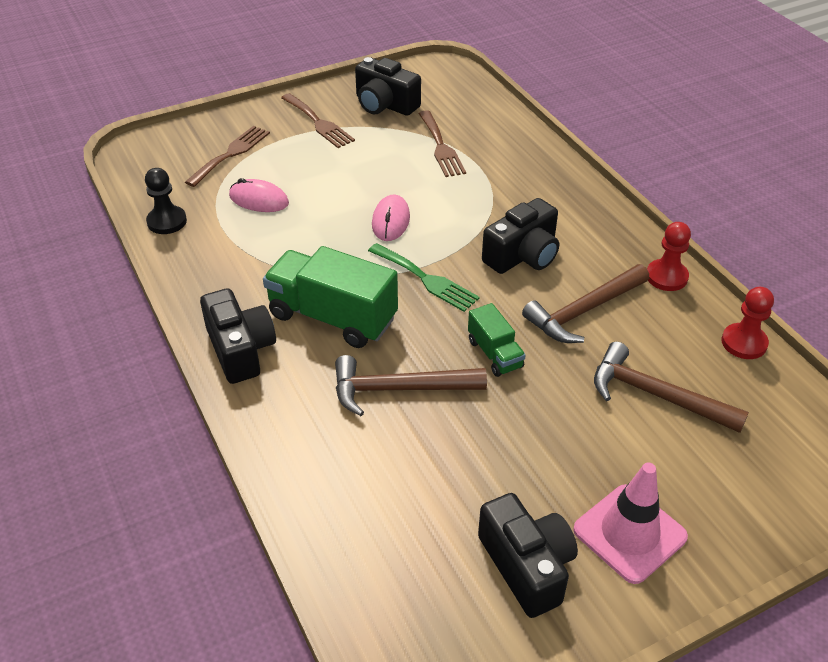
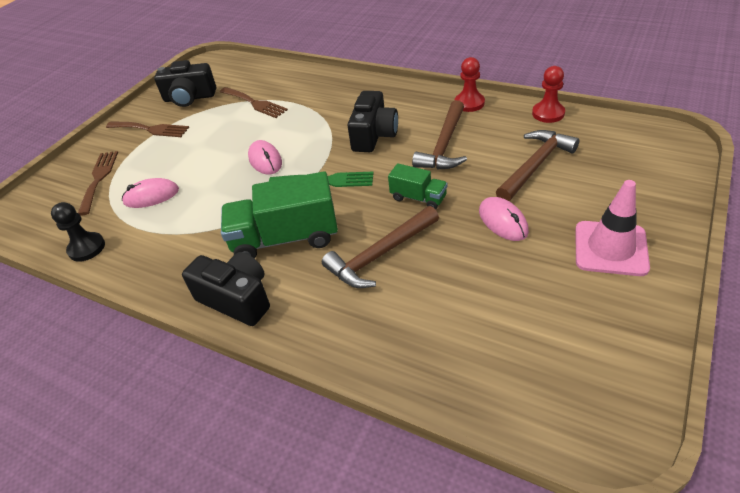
camera: 30 degrees left, 0 degrees up
black camera [478,493,578,618] -> none
brown hammer [594,342,749,433] -> brown hammer turned 135 degrees clockwise [496,130,579,201]
none -> pink mouse [479,197,529,241]

